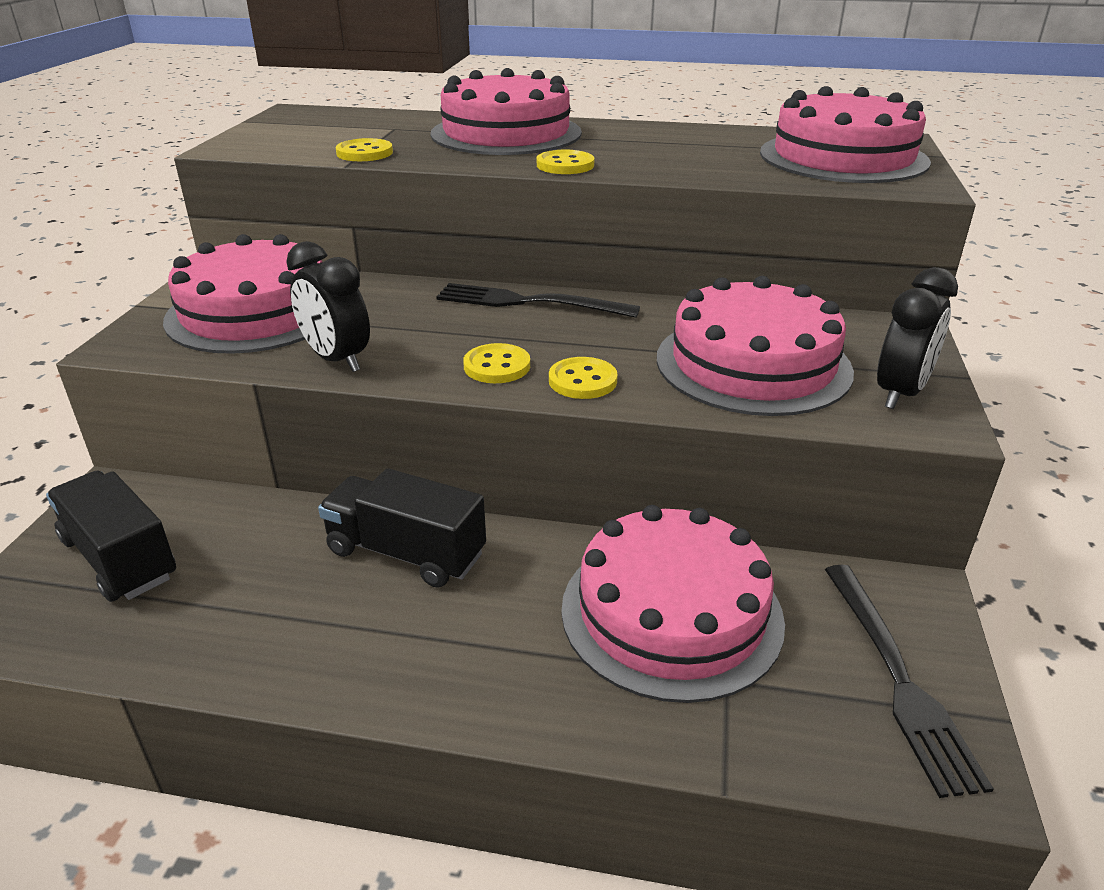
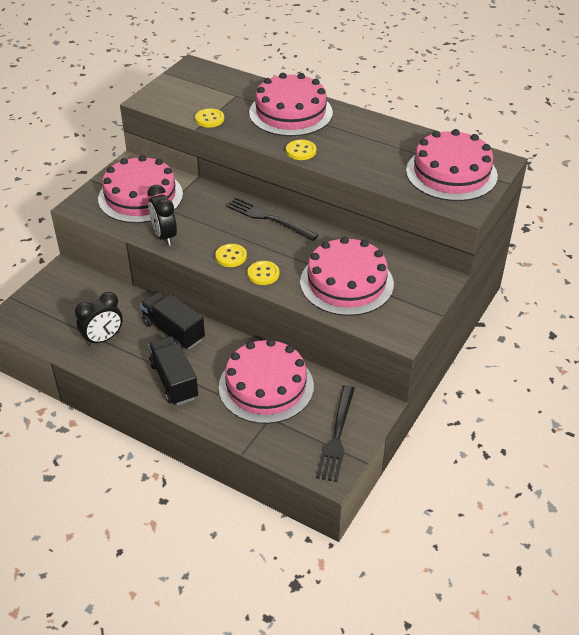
camera: 20 degrees right, 10 degrees up
black truck [46,471,176,602] -> black truck moved to [148,337,198,406]
black clock [877,267,958,409] -> black clock moved to [75,292,123,346]

